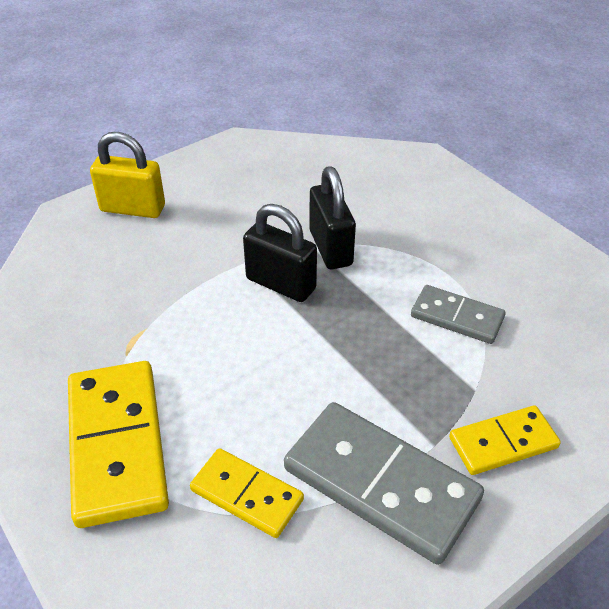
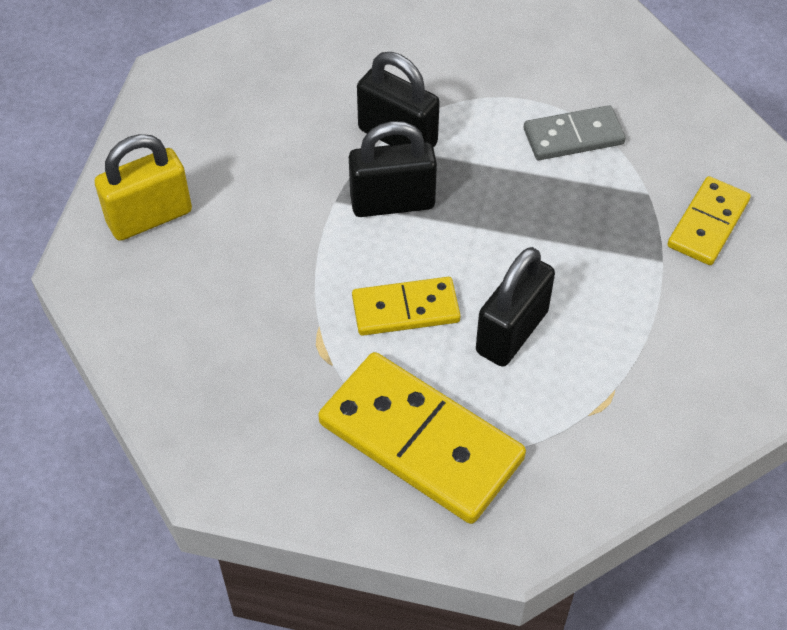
camera: 40 degrees left, 10 degrees up
yellow domino [190,448,304,538] -> yellow domino moved to [352,277,461,336]
grey domino [284,402,484,565] -> none
none -> black padlock [476,247,555,367]

